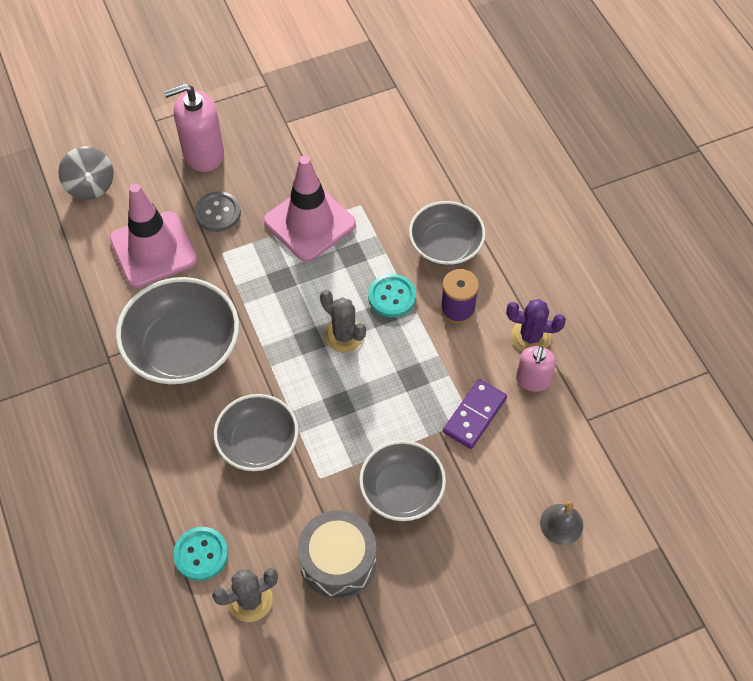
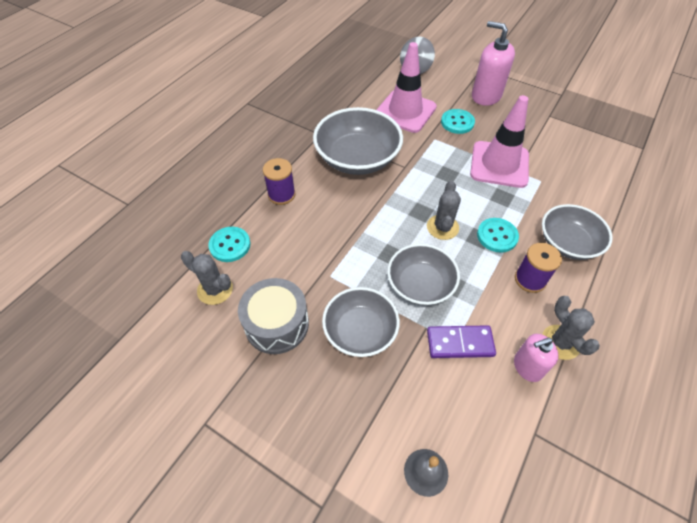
camera: 55 degrees right, 5 degrees down
grey button [194,191,241,232] -> turquoise button [441,109,475,134]
grey bowl [214,394,298,471] -> grey bowl moved to [387,244,460,306]
purple cactus [506,299,566,351] -> grey cactus [542,296,600,360]
none -> purple spool [263,158,295,205]

